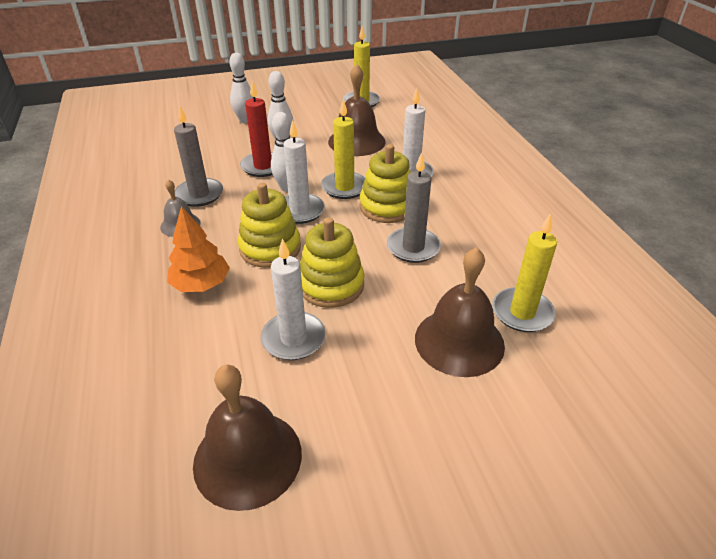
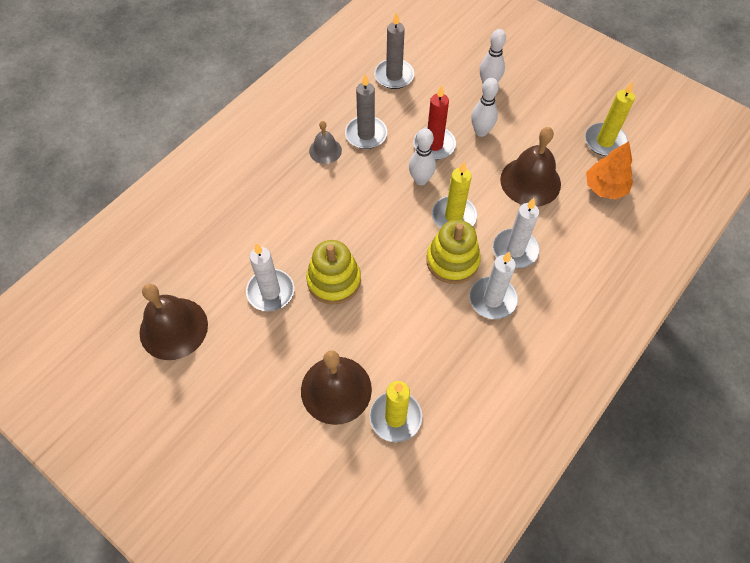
camera: 55 degrees right, 20 degrees up
orange tree [167,206,230,292] -> orange tree moved to [586,141,633,200]
yellow stacking toy [238,183,301,268] -> none
white candle [284,120,325,224] -> white candle moved to [469,252,518,319]
grey candle [387,153,441,263] -> grey candle moved to [374,12,414,89]

